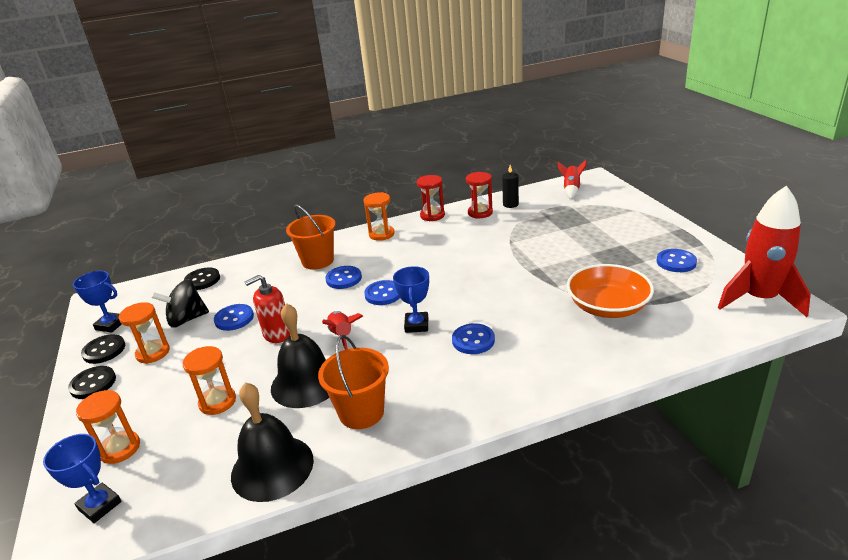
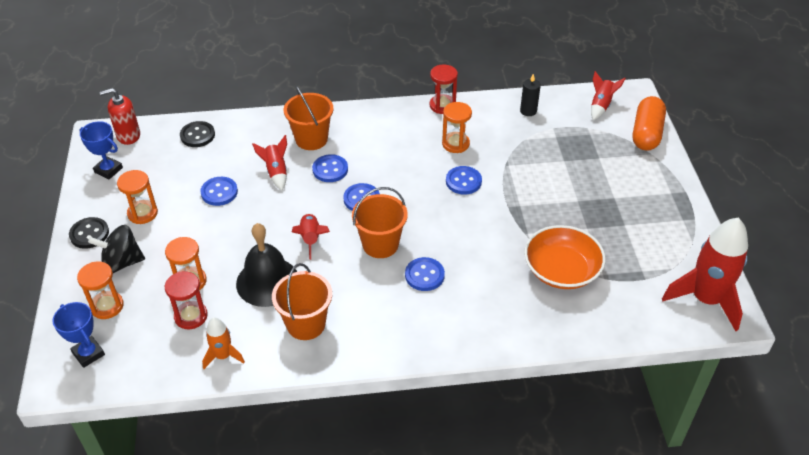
camera: 10 degrees right, 15 degrees up
black button [81,334,125,364] -> none
black spinning top [151,279,209,328] -> black spinning top moved to [88,225,145,273]
black bell [231,382,314,502] -> orange rocket [202,318,245,369]
red soap dispenser [245,275,290,343] -> red soap dispenser moved to [100,88,140,145]
orange hourglass [364,192,395,241] -> orange hourglass moved to [442,102,472,153]
blue trophy [393,266,429,333] -> orange bucket [352,187,408,258]
red hourglass [466,172,493,218] -> red hourglass moved to [165,271,208,329]
blue button [657,249,697,272] -> blue button moved to [446,166,482,195]
none -> red rocket [252,135,287,190]
none -> orange capsule [633,96,666,151]

